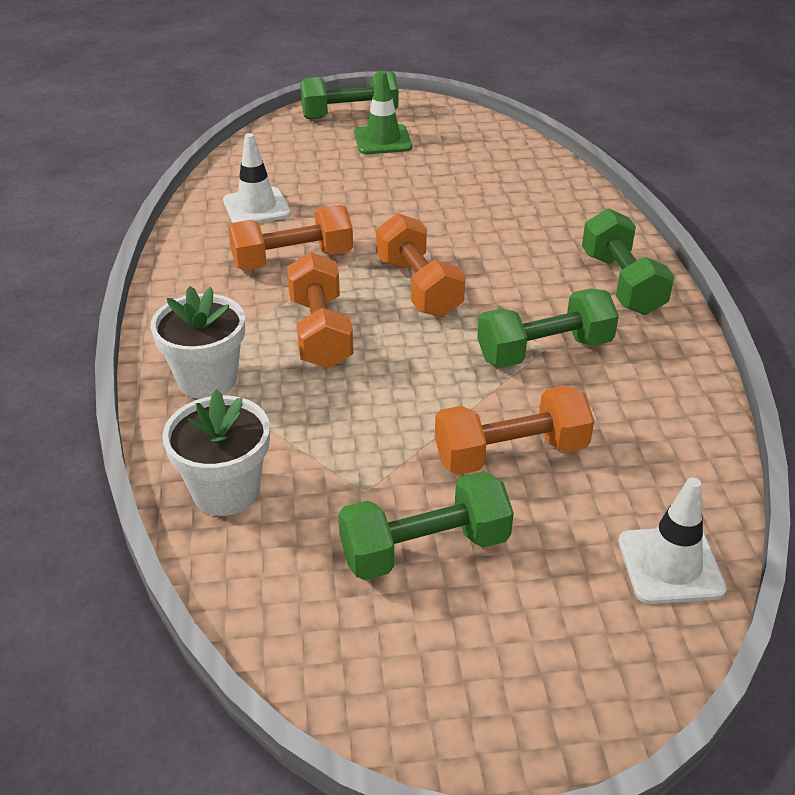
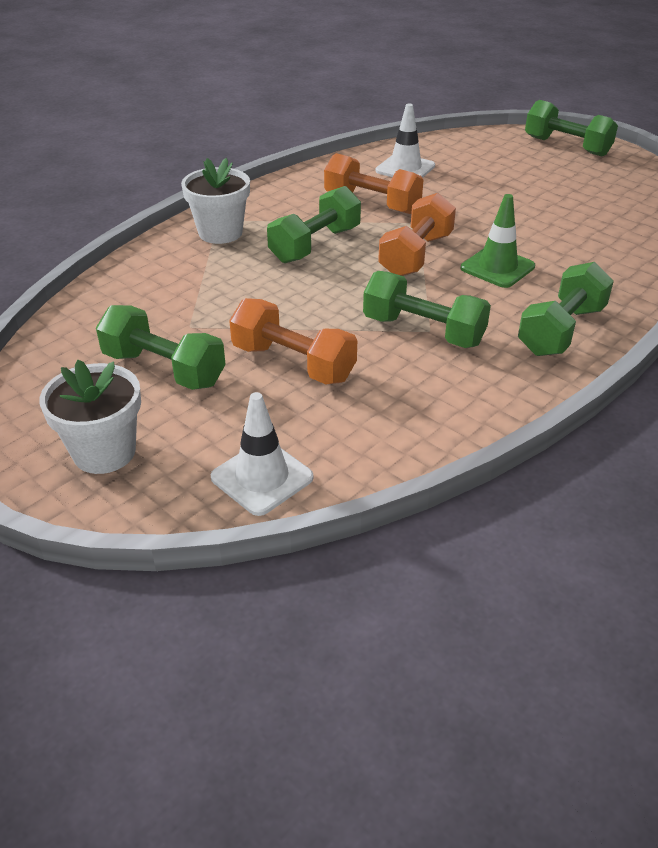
camera: 50 degrees right, 0 degrees up
white flower pot [162,389,270,516] -> white flower pot moved to [39,360,141,474]
orange dumbbell [287,252,354,369] -> green dumbbell [267,186,361,263]
green traffic cone [354,71,412,154] -> green traffic cone moved to [461,194,535,288]

